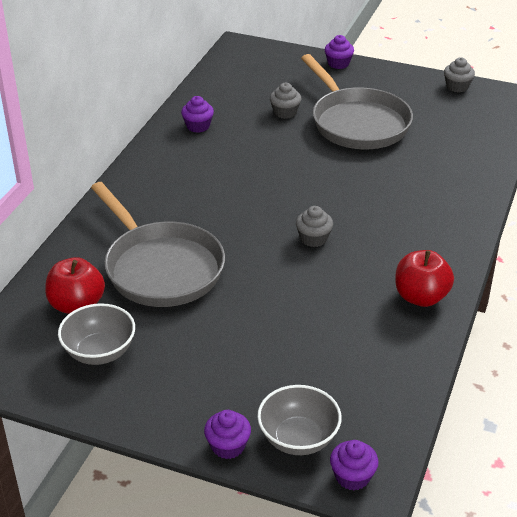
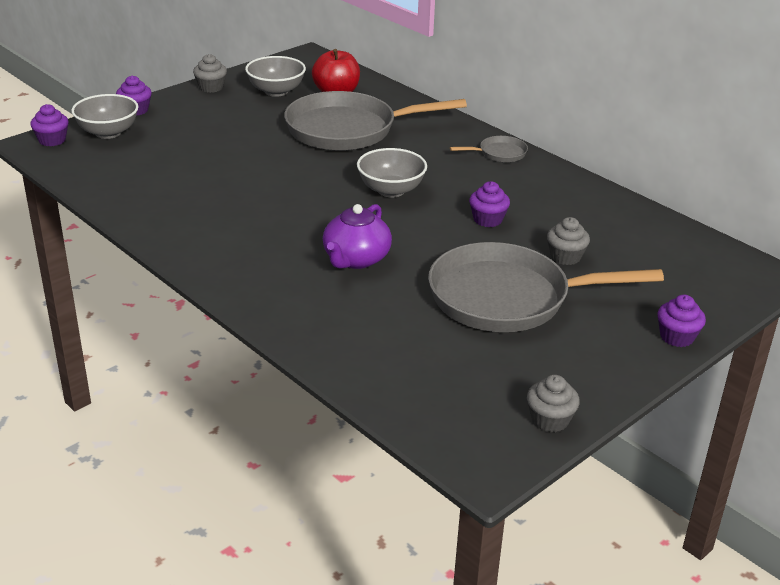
camera: 115 degrees right, 5 degrees down
purple cupcake [181,96,214,133] -> purple cupcake moved to [469,181,510,227]
grey cupcake [296,206,333,247] -> grey cupcake moved to [193,54,227,93]
red apple [395,250,454,307] -> none
none -> purple teapot [323,204,392,269]
none -> grey bowl [357,148,427,197]
none -> grey pan [450,136,528,162]

